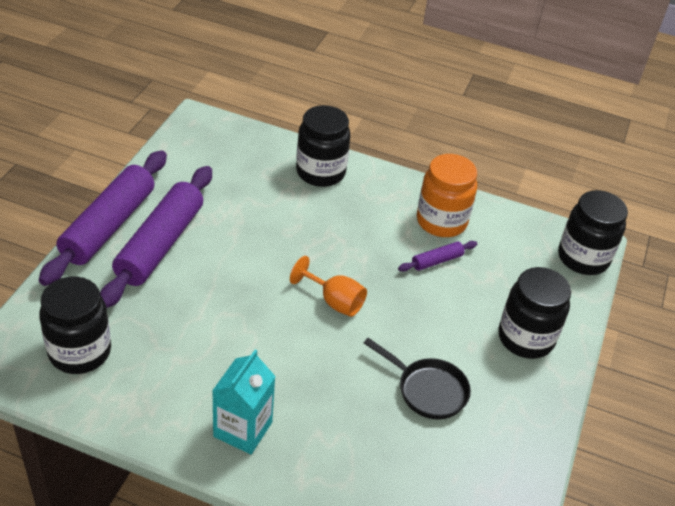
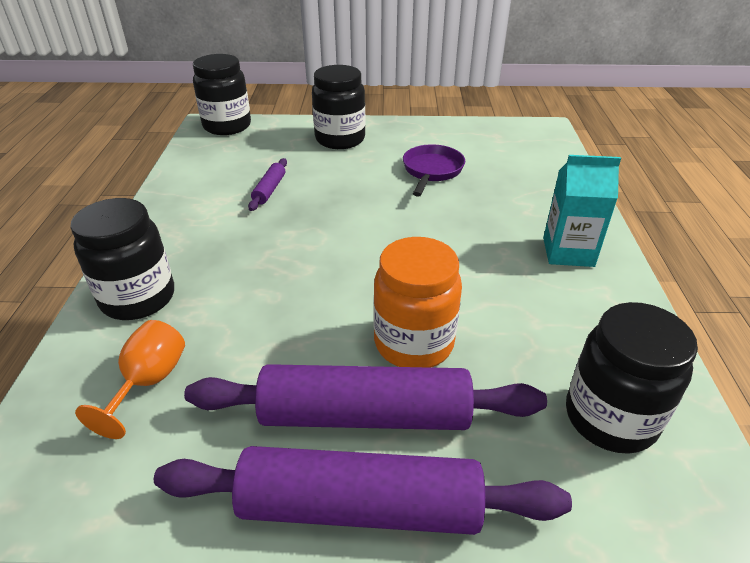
camera: 105 degrees left, 5 degrees down
orange goblet [290,256,367,317] -> orange goblet moved to [75,320,185,439]
black pan [364,338,471,419] -> purple pan [403,144,465,197]
purple rolling pin [398,241,477,272] -> purple rolling pin turned 60 degrees clockwise [248,158,287,211]
orange jar [417,154,477,237] -> orange jar moved to [373,237,462,368]

